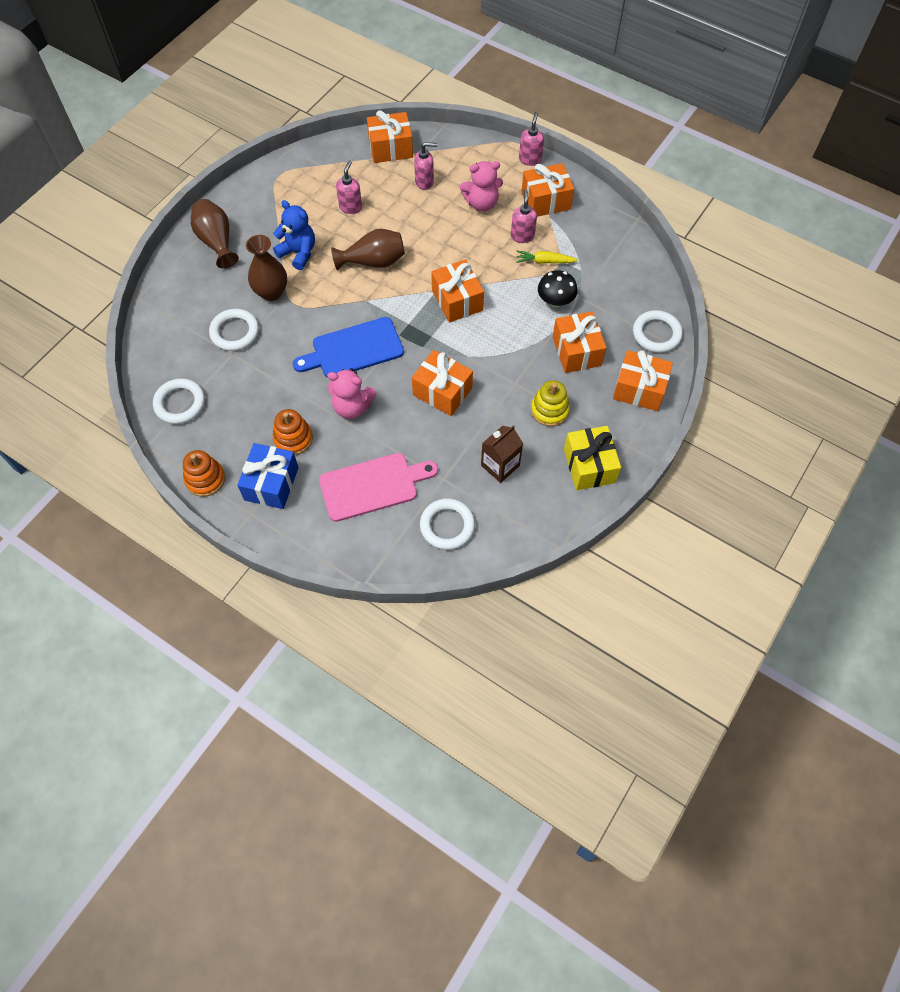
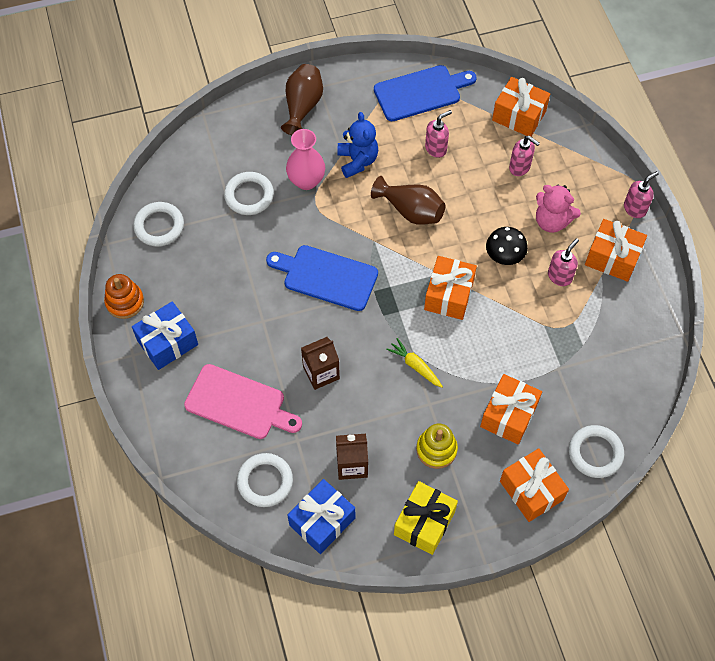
camera: 40 degrees right, 0 degrees up
brown vase [246,235,287,301] -> pink vase [286,129,325,190]
orange stacking toy [273,409,313,455] -> none
pink teddy bear [327,368,377,419] -> none
orange gift [412,350,473,416] -> none
yellow carrot [516,251,578,264] -> yellow carrot moved to [386,338,443,388]
black mushroom [538,270,578,307] -> black mushroom moved to [486,227,528,265]
none -> blue gift [288,479,355,554]
none -> brown carton [301,337,340,390]
none -> blue cutting board [374,65,477,121]

